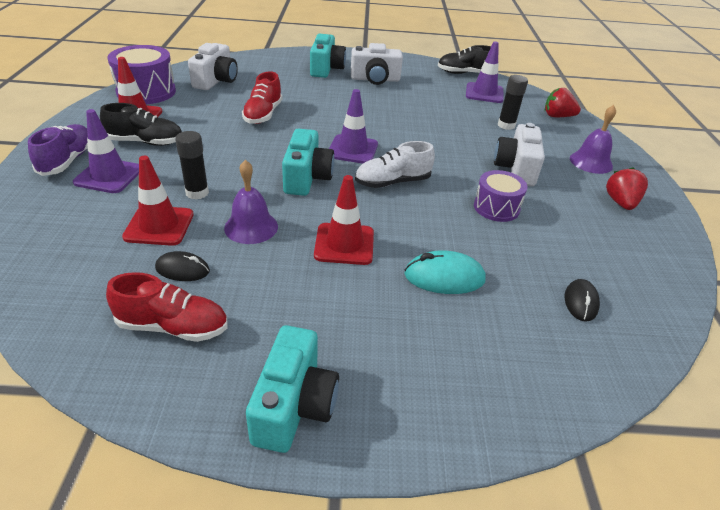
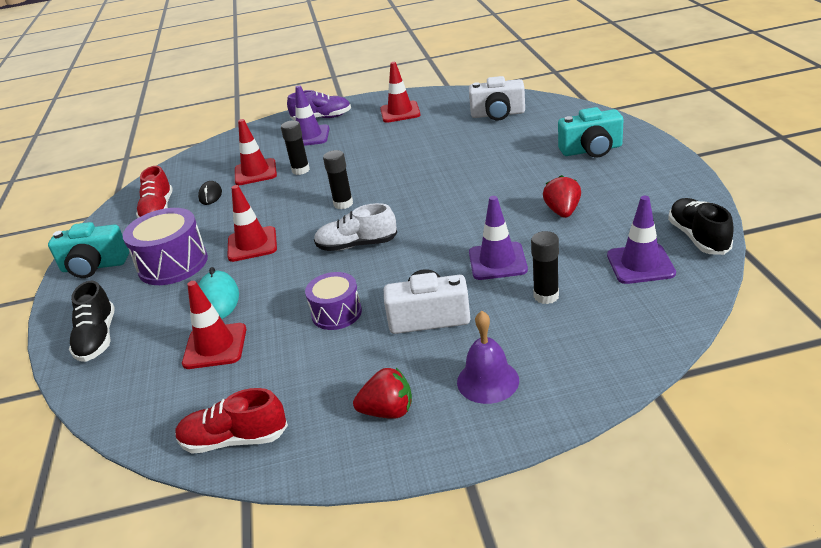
camera: 85 degrees right, 5 degrees down
black shoe [100,103,182,146] -> black shoe moved to [69,281,115,362]
purple drum [107,45,176,104] -> purple drum moved to [122,208,208,285]
purple bell [224,160,278,244] -> none
red shoe [242,71,282,124] -> red shoe moved to [175,388,288,453]
turquoise camera [282,128,335,196] -> black glue stick [323,150,353,209]
purple traffic cone [329,89,378,164] -> purple traffic cone moved to [469,196,528,280]
white camera [351,43,403,85] -> none
white shoe [355,141,435,188] -> white shoe turned 60 degrees counterclockwise [314,203,397,251]
red strawberry [545,88,581,117] -> red strawberry moved to [543,175,581,218]
black mouse [564,279,600,322] -> none
none -> red traffic cone [182,281,246,369]

